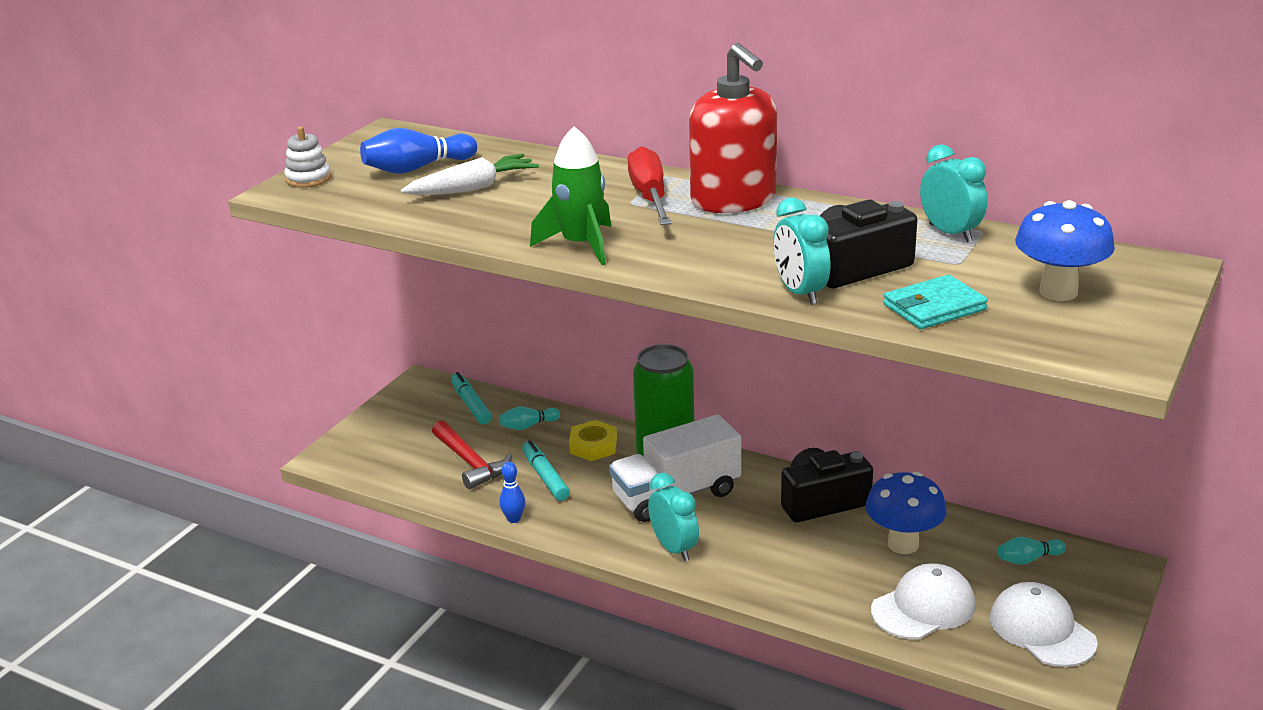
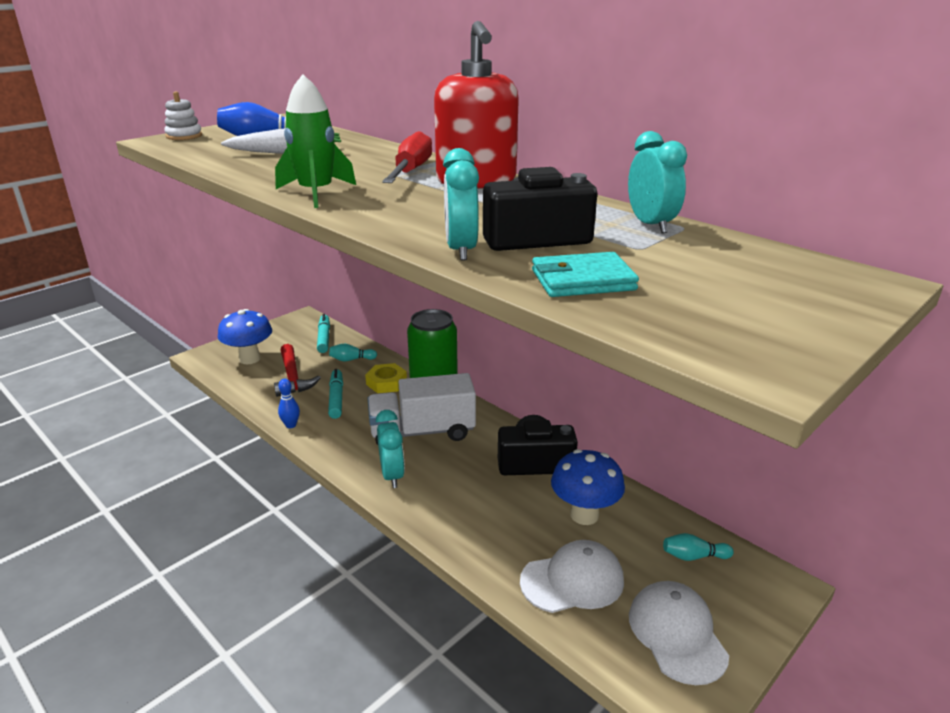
camera: 15 degrees right, 0 degrees up
blue mushroom [1015,200,1115,301] -> blue mushroom moved to [218,309,272,364]

